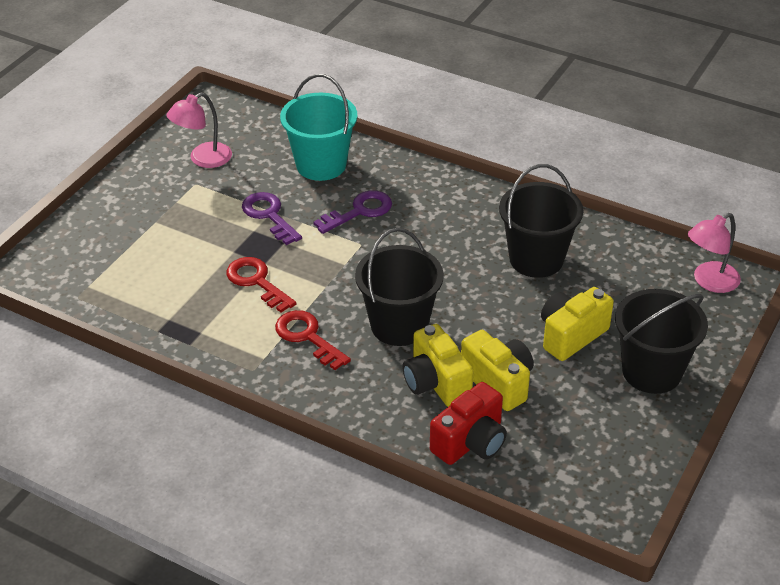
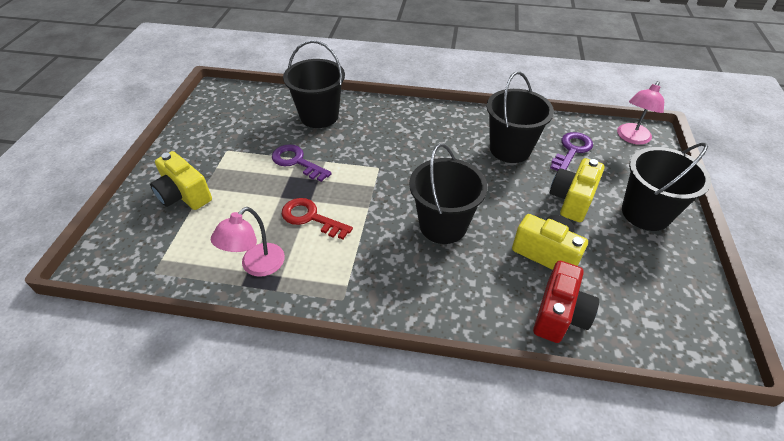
camera: 20 degrees left, 5 degrees up
pink lamp [167,93,232,168] -> pink lamp moved to [211,207,285,277]
red key [275,310,351,370] -> none
turquoise bucket [280,74,358,181] -> black bucket [283,40,345,128]
purple key [313,190,392,234] -> purple key moved to [550,132,593,171]
yellow camera [402,324,473,407] -> yellow camera moved to [150,151,212,210]

